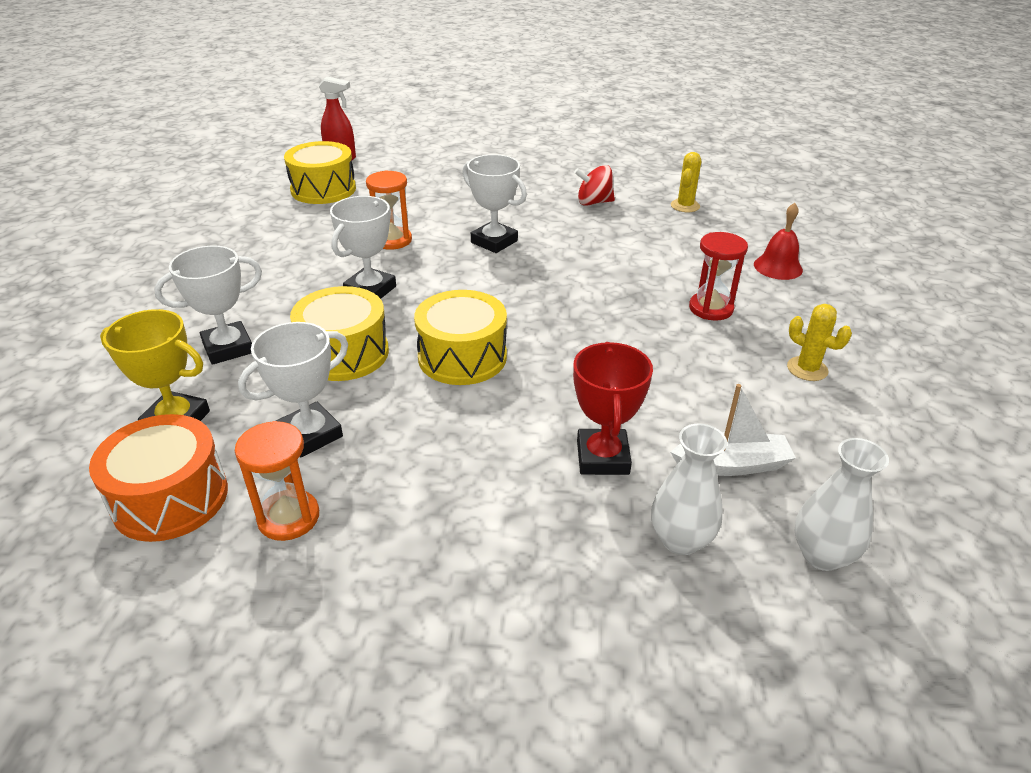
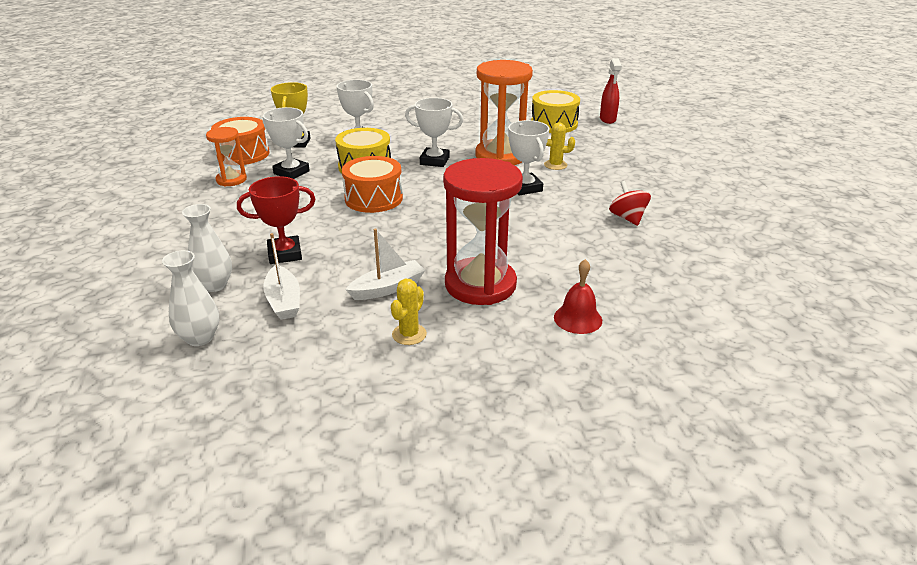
camera: 75 degrees right, 5 degrees down
orange hourglass [366,170,412,250] -> orange hourglass [475,60,533,165], size x1.88
yellow drum [414,290,507,385] -> orange drum [342,156,403,213]
white trophy [462,154,527,253] -> white trophy turned 45 degrees counterclockwise [508,120,550,195]
yellow cactus [671,152,701,212] -> yellow cactus moved to [544,122,575,170]
red hourglass [689,232,748,321] -> red hourglass [443,158,523,305], size x1.88
none -> white boat [345,229,425,300]

